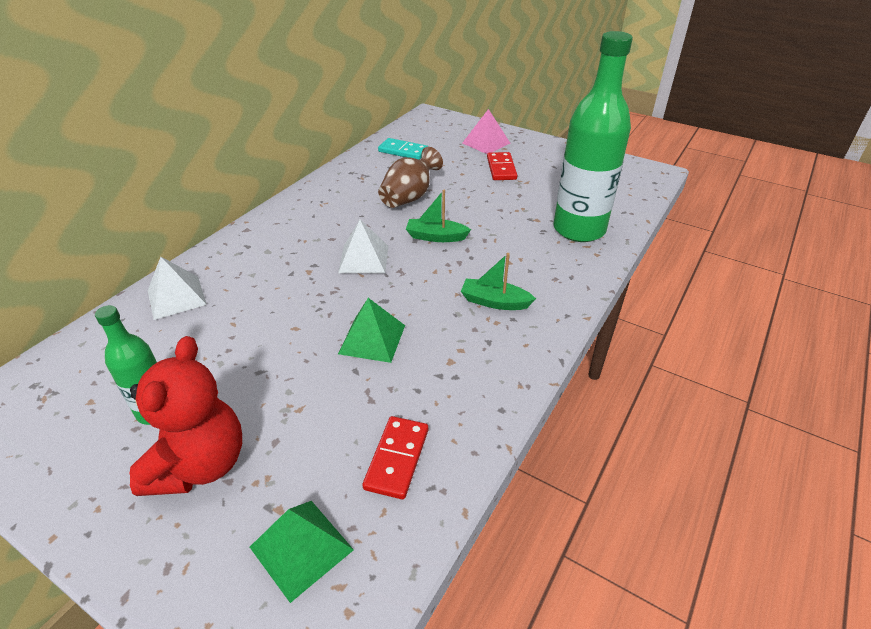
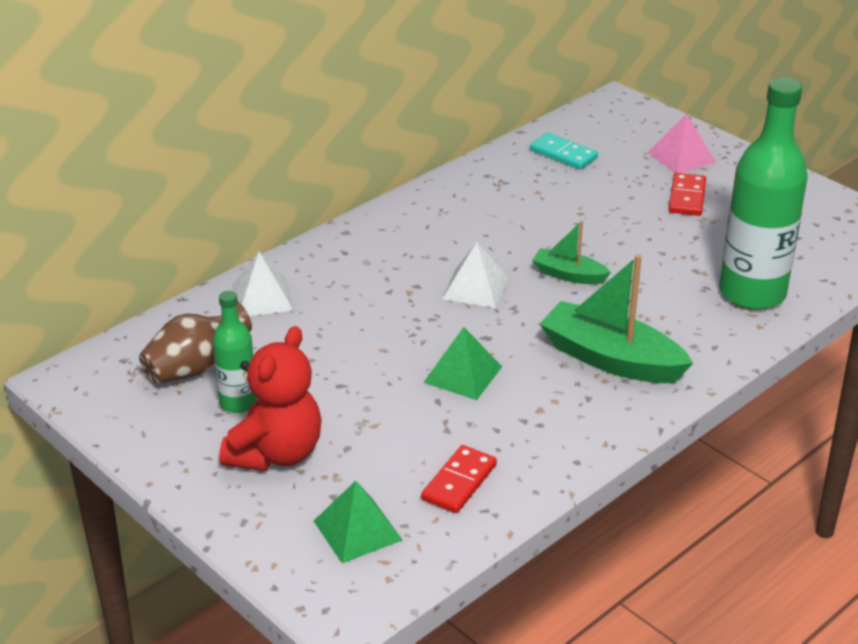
camera: 15 degrees right, 5 degrees down
brown vase [378,147,443,208] -> brown vase moved to [139,300,252,384]
green boat [461,253,536,310] -> green boat [540,254,693,383], size x1.84

